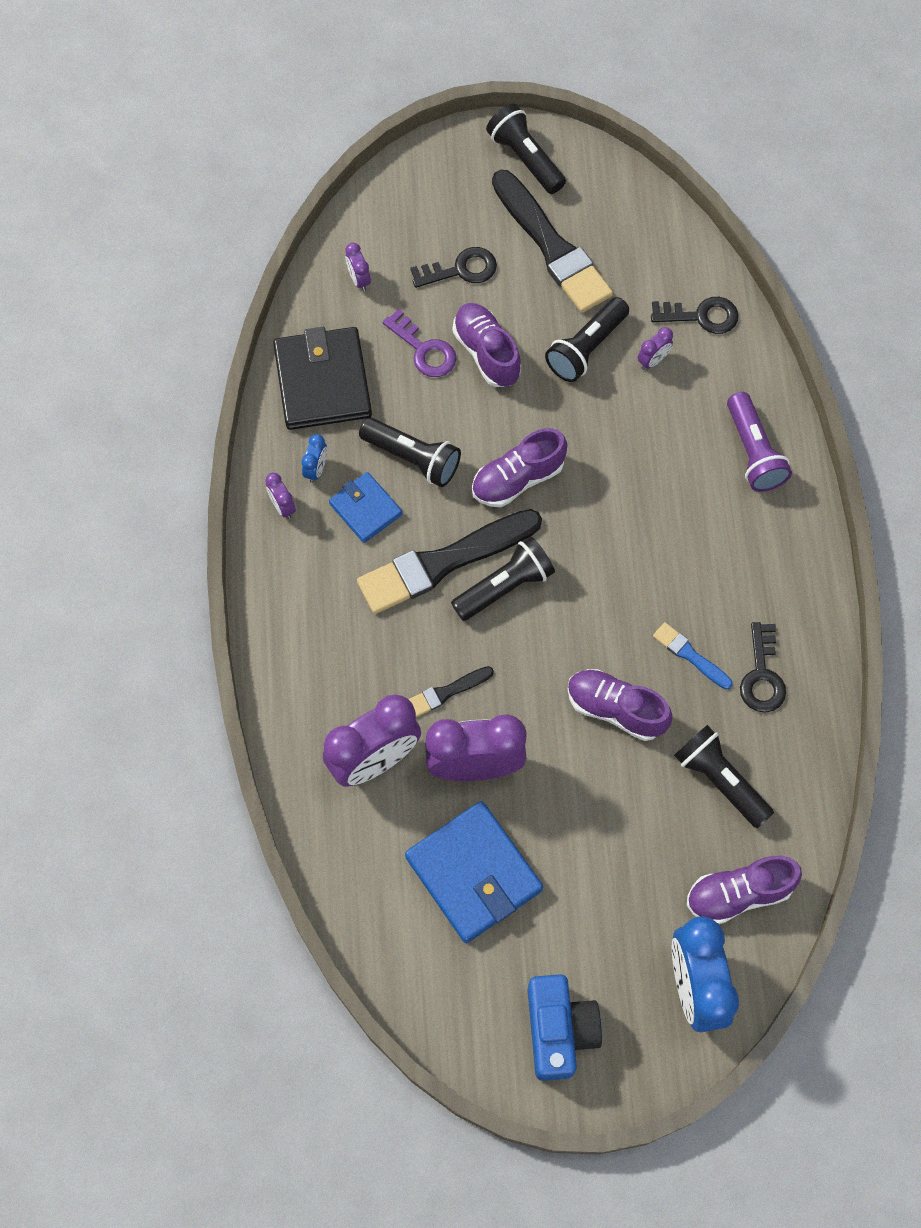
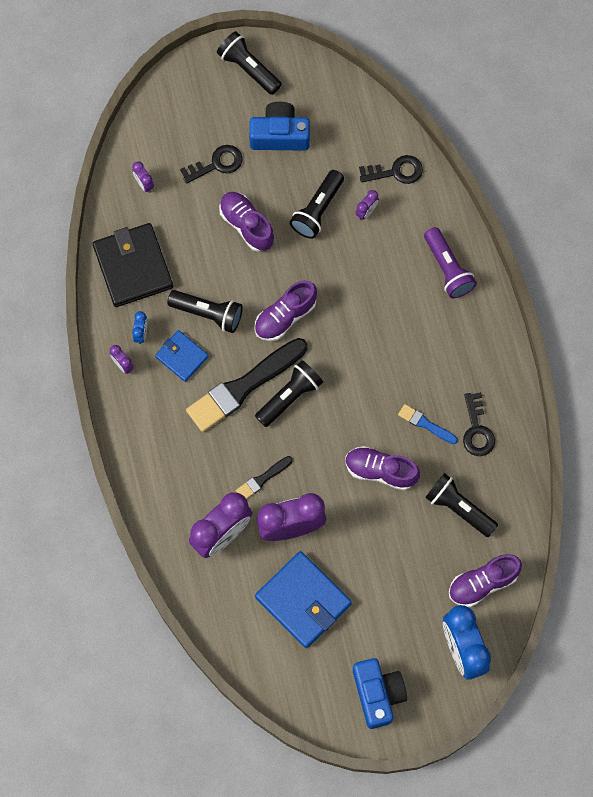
camera: 10 degrees left, 5 degrees up
purple key [383,309,457,377] -> none
black brush [492,170,613,313] -> blue camera [249,102,310,151]

